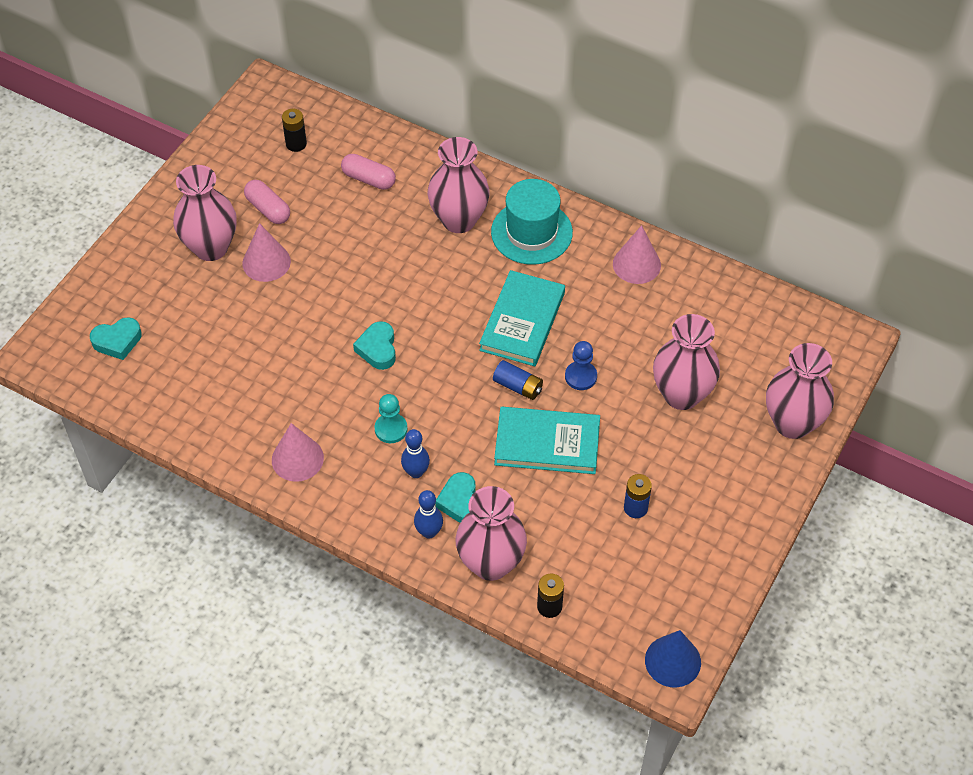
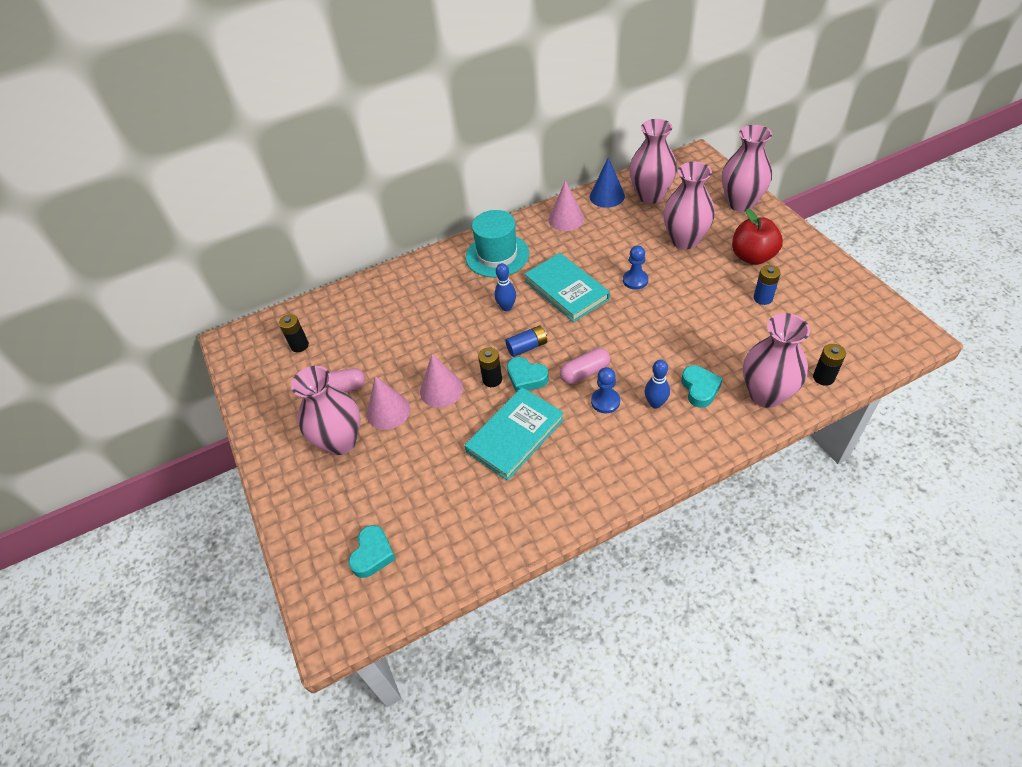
camera: 50 degrees left, 5 degrees down
pink cone [272,423,324,482] -> pink cone moved to [420,354,463,408]
pink capsule [341,154,396,190] -> pink capsule moved to [560,348,610,384]
turquoise pawn [375,394,408,443] -> blue pawn [591,367,620,413]
blue bowling pin [414,490,443,539] -> blue bowling pin moved to [494,263,516,311]
pink vase [427,137,490,233] -> pink vase moved to [629,119,677,204]
turquoise heart [435,472,476,523] -> turquoise heart turned 120 degrees counterclockwise [681,365,723,408]
blue battery [493,360,543,400] -> blue battery moved to [505,326,547,357]
turquoise book [494,407,600,474] -> turquoise book moved to [464,387,564,481]
blue cone [645,630,701,687] -> blue cone moved to [590,157,625,208]
none -> black battery [478,347,502,387]
none -> red apple [732,209,783,265]

